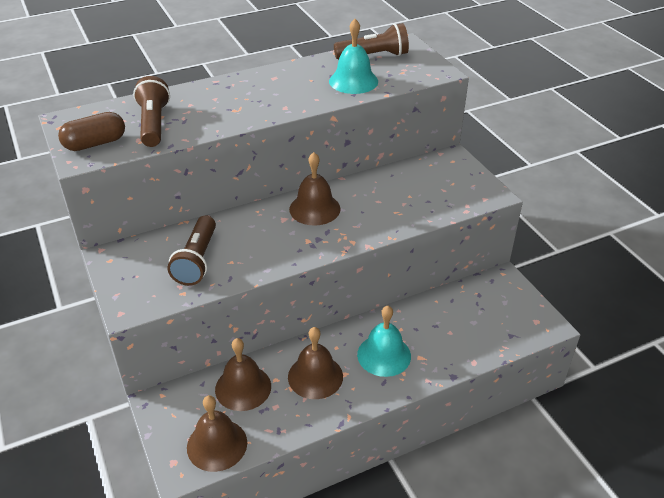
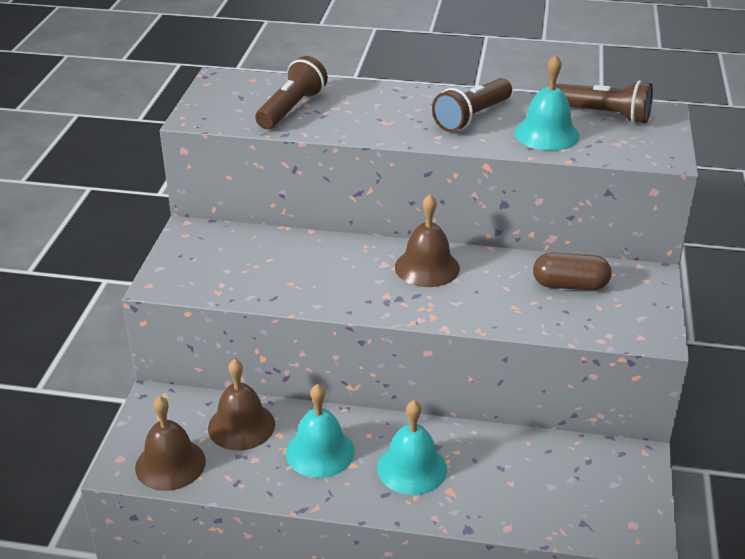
camera: 35 degrees right, 5 degrees down
brown capsule [58,112,125,151] -> brown capsule moved to [533,253,611,290]
brown flashlight [167,216,216,286] -> brown flashlight moved to [432,78,512,132]
brown bell [288,327,343,399] -> turquoise bell [286,384,355,478]

